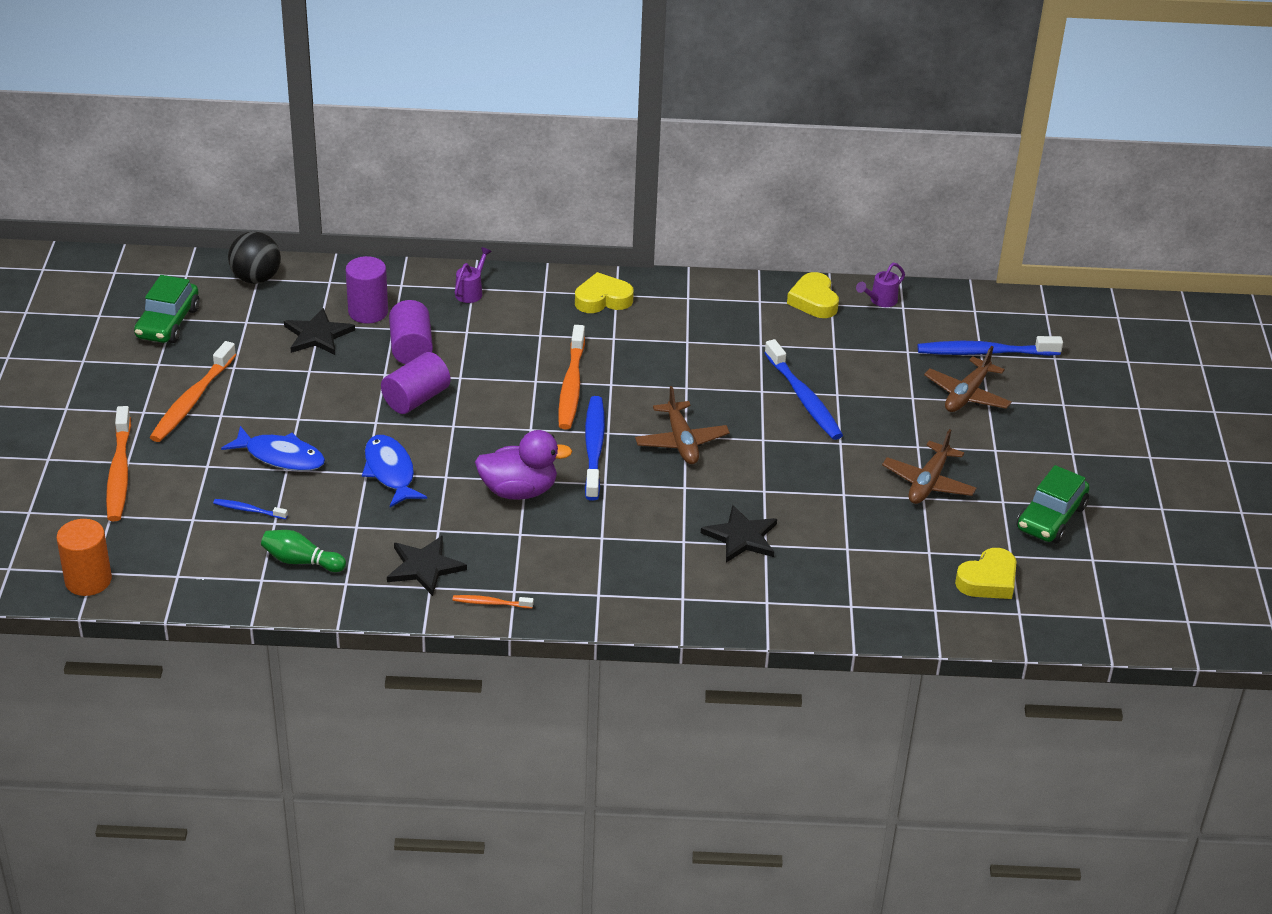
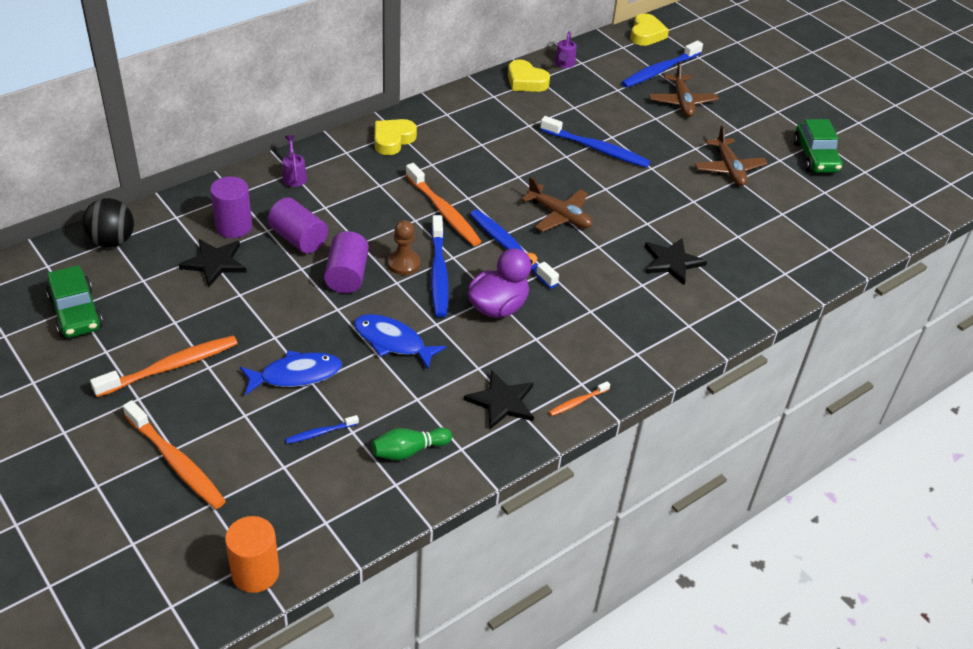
camera: 40 degrees left, 5 degrees up
orange toothbrush [150,341,236,442] -> orange toothbrush turned 105 degrees counterclockwise [90,336,238,397]
yellow heart [955,548,1017,599] -> yellow heart moved to [630,13,669,46]
none -> brown pawn [388,220,420,275]
none -> blue toothbrush [431,215,449,317]

